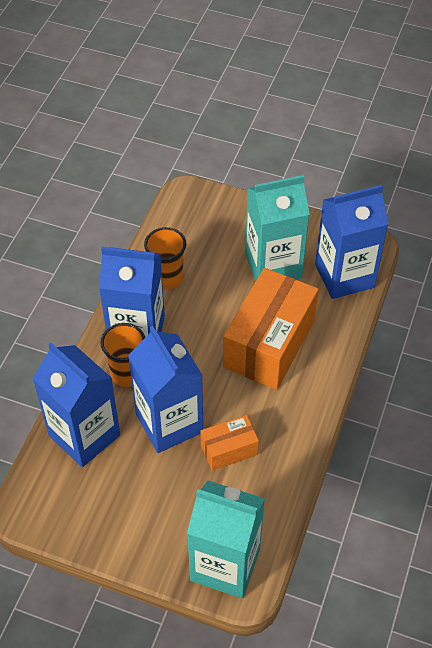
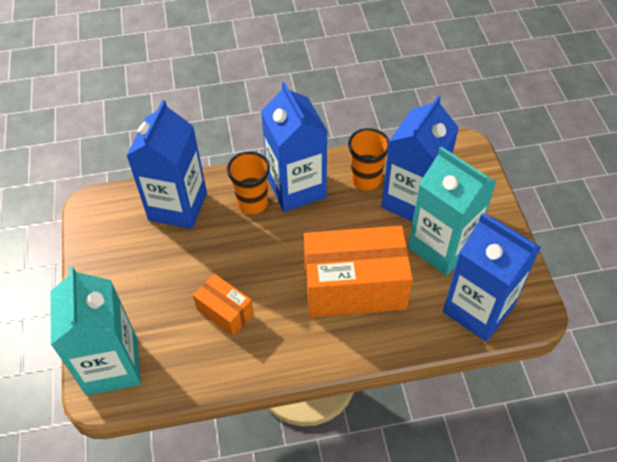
camera: 60 degrees right, 0 degrees up
blue carton [128,326,203,453] -> blue carton moved to [382,96,459,222]

